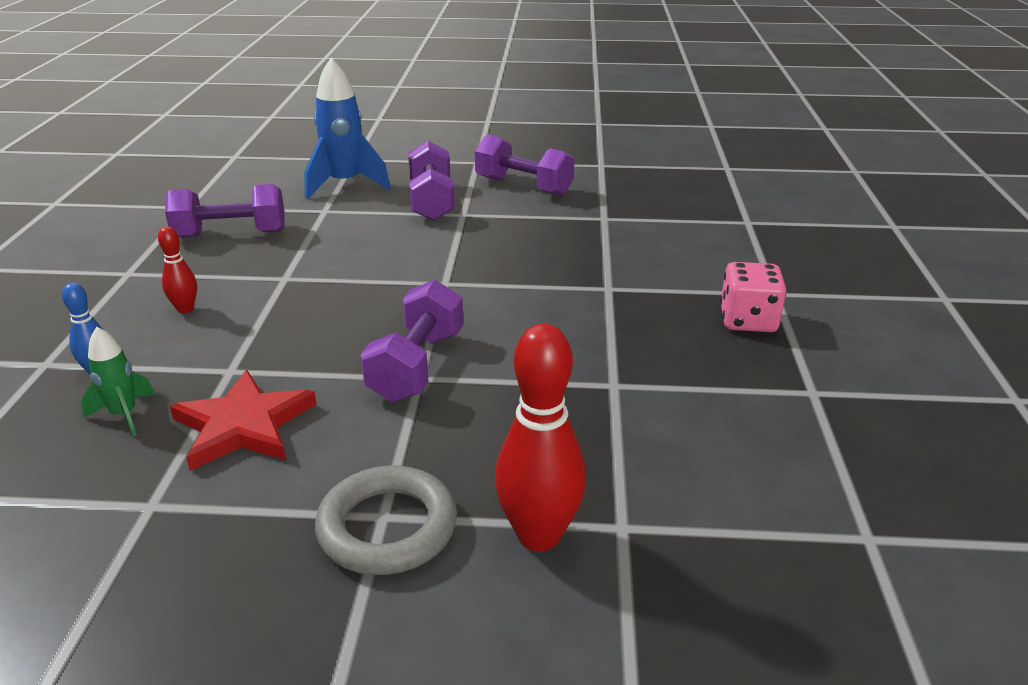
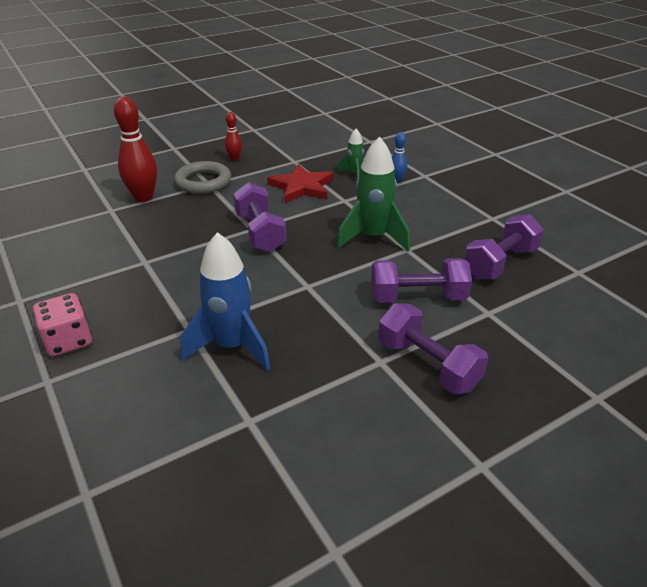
camera: 145 degrees right, 5 degrees up
red bowling pin [158,227,197,313] -> red bowling pin moved to [225,112,242,161]
blue rocket [304,58,391,199] -> blue rocket moved to [181,232,271,371]
purple dumbbell [475,135,574,196] -> purple dumbbell moved to [371,258,472,303]
none -> green rocket [336,136,410,252]

